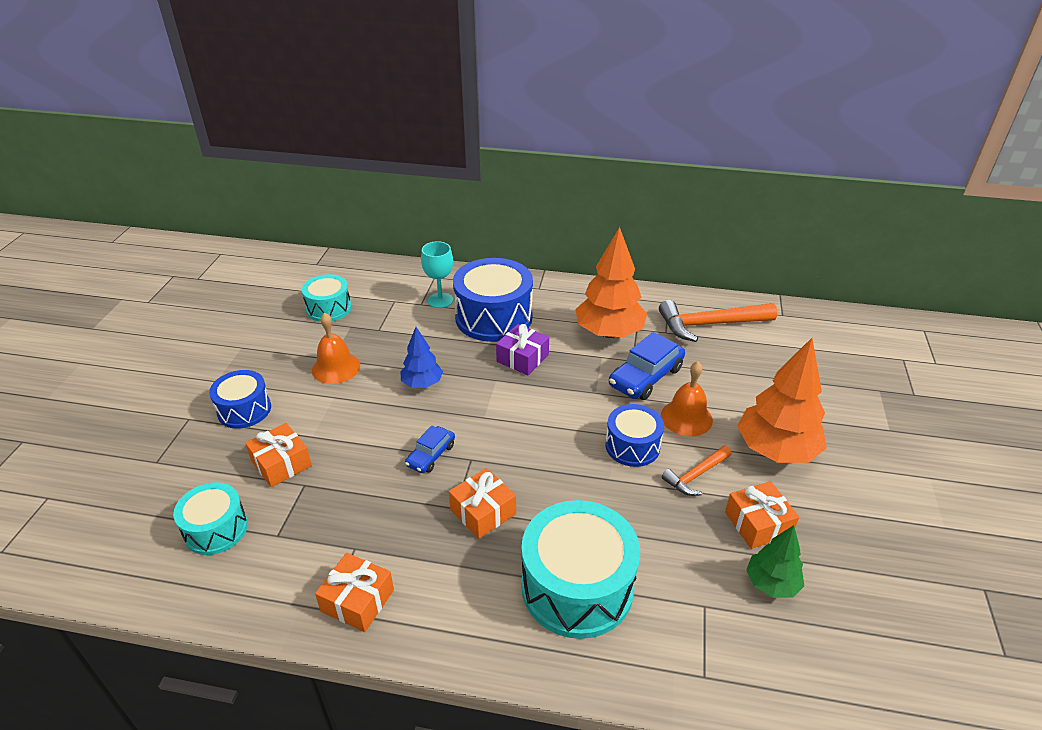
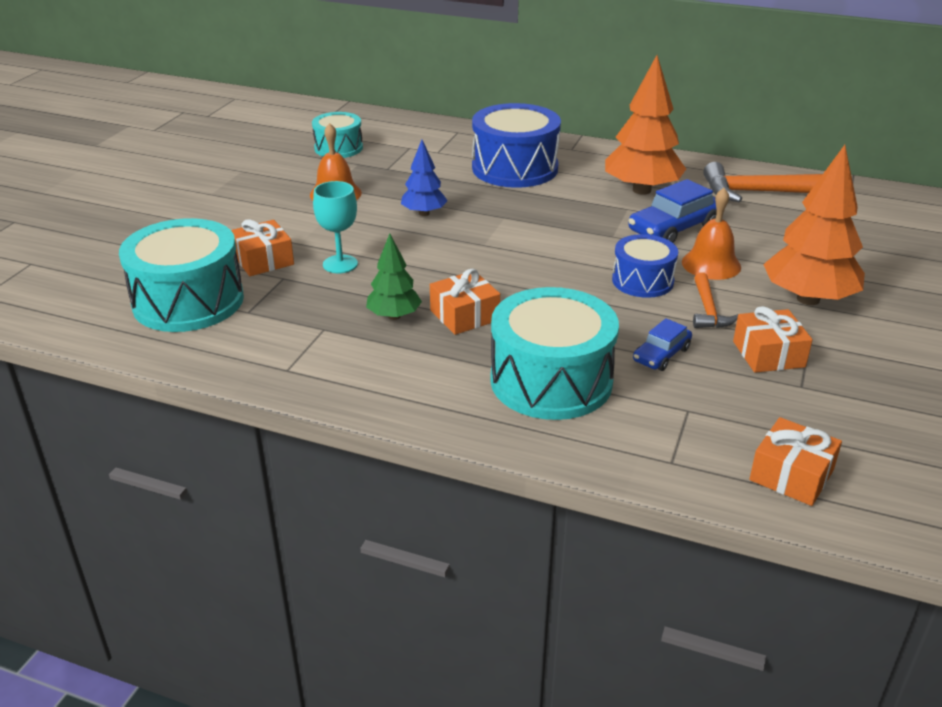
camera: 10 degrees right, 5 degrees down
turquoise drum [173,482,248,555] -> turquoise drum [119,218,244,332], size x1.72
blue drum [209,370,271,429] -> none
orange gift [315,553,394,632] -> orange gift moved to [749,417,842,506]
blue car [405,425,455,473] -> blue car moved to [633,318,692,371]
turquoise goblet [421,241,453,308] -> turquoise goblet moved to [313,181,358,273]
purple gift [496,324,549,375] -> none
orange hammer [662,446,732,496] -> orange hammer turned 60 degrees counterclockwise [693,272,738,328]
green tree [746,525,804,598] -> green tree moved to [366,234,422,320]

